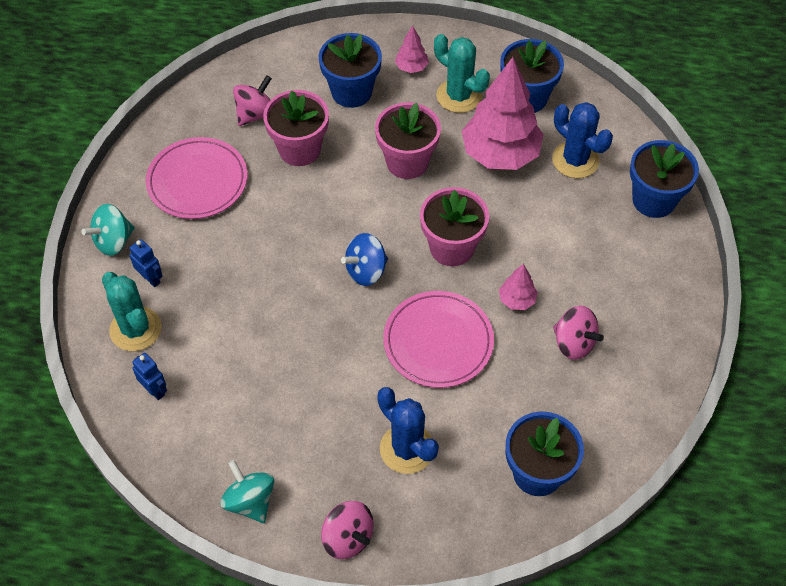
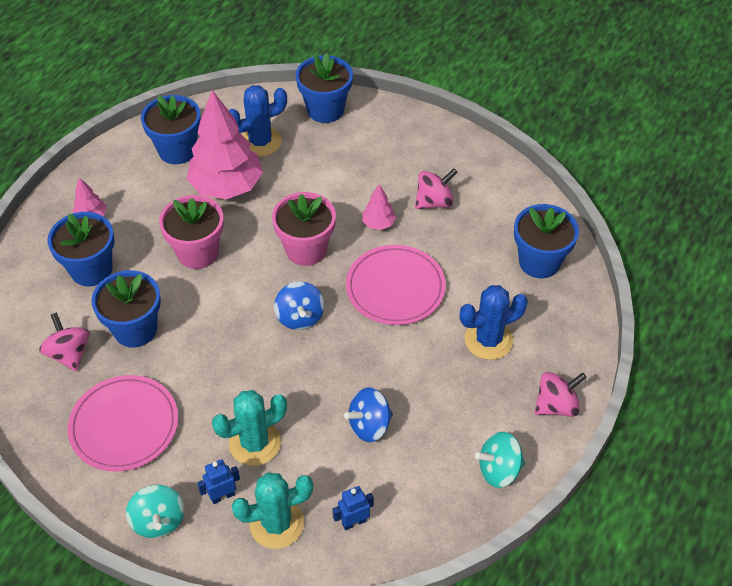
camera: 70 degrees left, 5 degrees down
pink flower pot [263,90,329,166] -> blue flower pot [91,270,161,348]
turquoise cactus [434,34,490,113] -> turquoise cactus moved to [212,390,287,466]
none -> blue spinning top [344,388,393,442]

